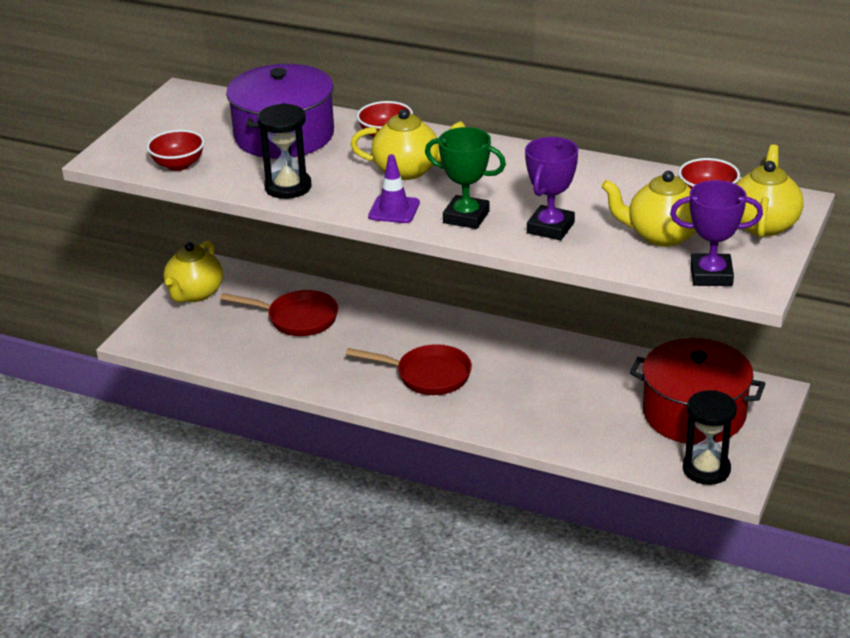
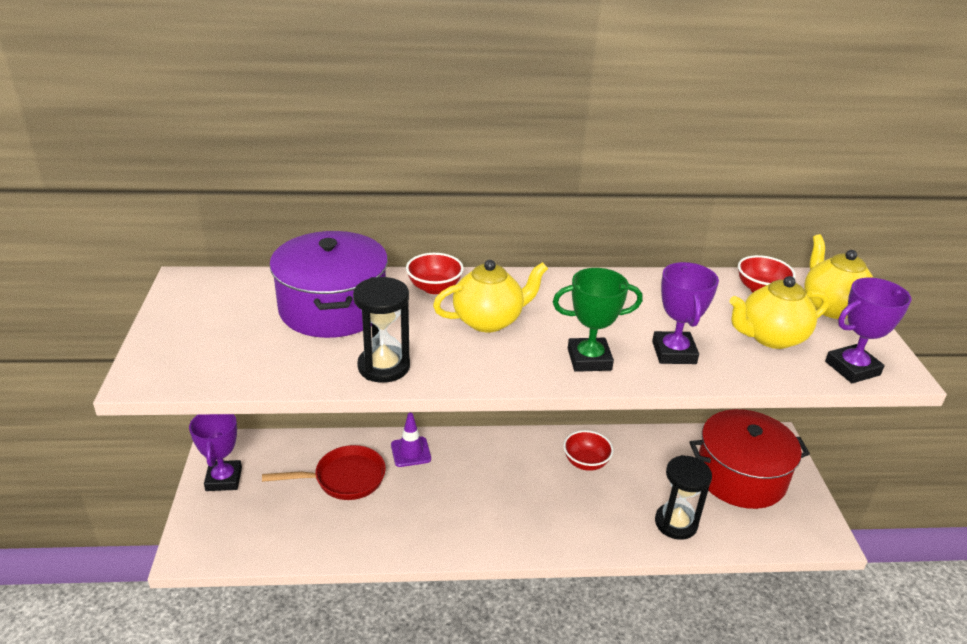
camera: 30 degrees left, 0 degrees up
red bowl [147,130,205,171] -> red bowl moved to [563,430,613,471]
yellow teapot [163,241,223,302] -> purple trophy [189,414,242,491]
red pan [346,344,472,395] -> none
purple traffic cone [368,154,420,223] -> purple traffic cone moved to [391,413,431,467]
black hourglass [683,390,737,485] -> black hourglass moved to [655,455,712,540]

